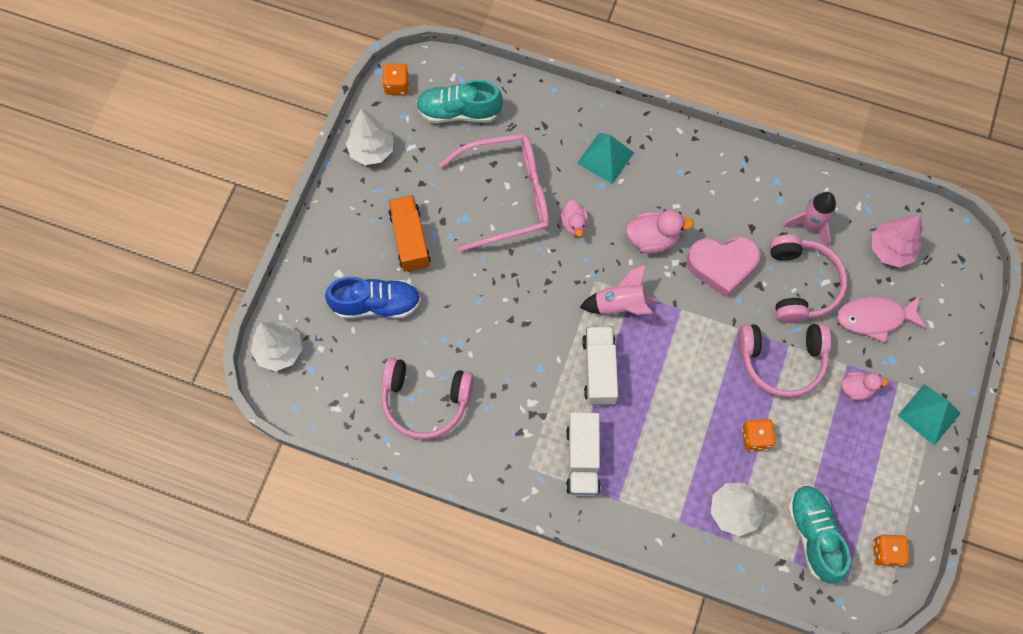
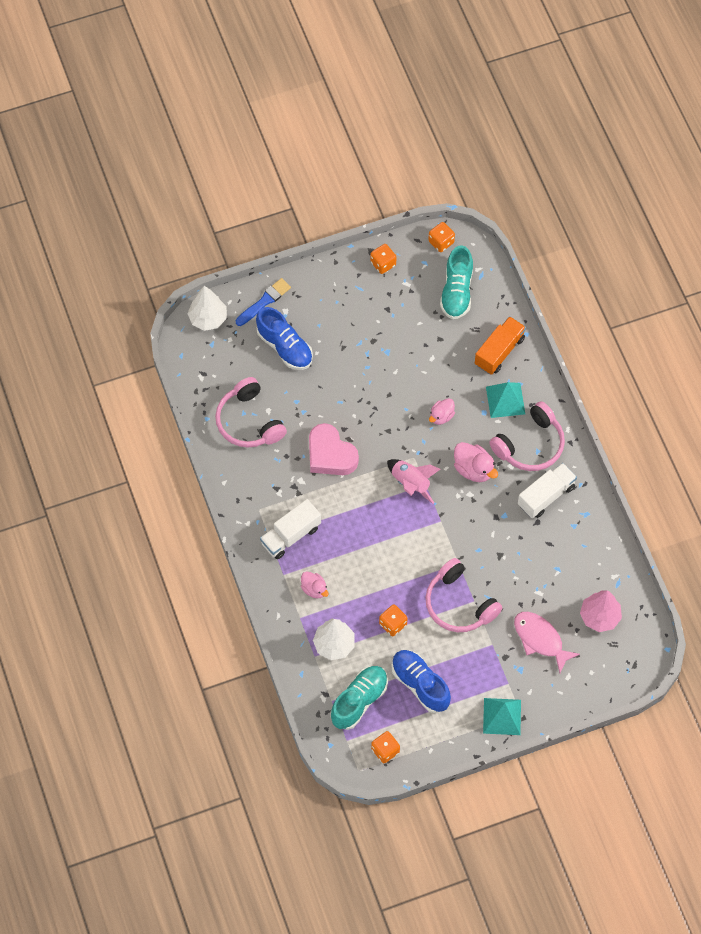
camera: 50 degrees right, 5 degrees down
white tree [346,109,393,165] -> orange dice [370,244,396,274]
orange truck [388,195,431,272] -> orange truck moved to [475,316,526,375]
turquoise shoe [416,80,503,123] -> turquoise shoe turned 135 degrees counterclockwise [440,245,473,319]
pink glasses [439,134,549,252] -> none
white truck [582,327,618,405] -> white truck moved to [518,463,577,518]
pink heart [687,236,760,298] -> pink heart moved to [309,423,359,475]
pink headphones [770,235,847,323] -> pink headphones moved to [489,401,565,471]
pink rocket [783,192,836,247] -> none
pink duck [841,372,888,400] -> pink duck moved to [301,571,329,599]
none -> blue brush [236,278,291,326]
none -> blue shoe [392,650,451,713]

